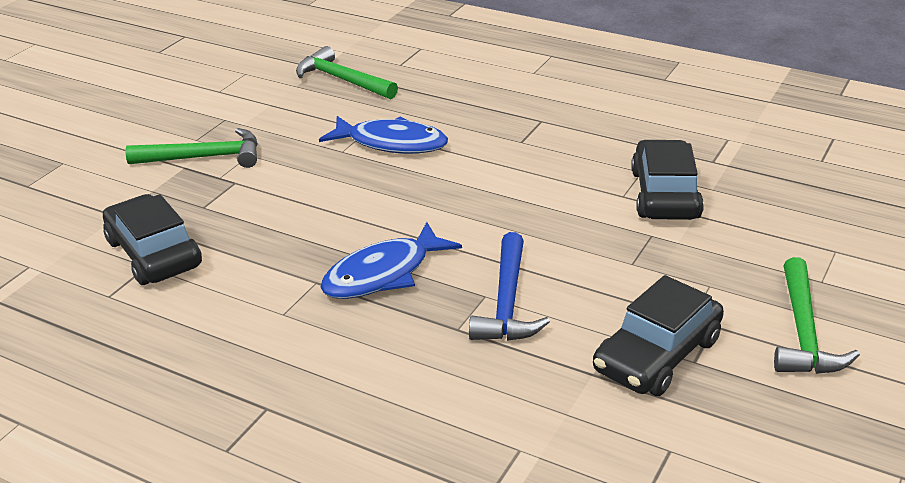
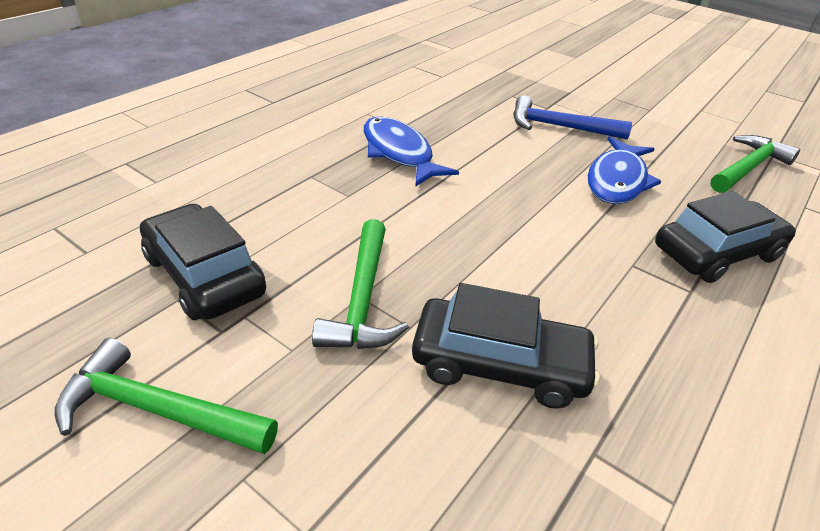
camera: 95 degrees right, 5 degrees up
black car [103,194,202,285] -> black car moved to [655,191,796,283]
green hammer [126,128,258,168] -> green hammer moved to [312,219,409,349]
blue hammer [469,232,550,341] -> blue hammer moved to [513,96,632,139]

